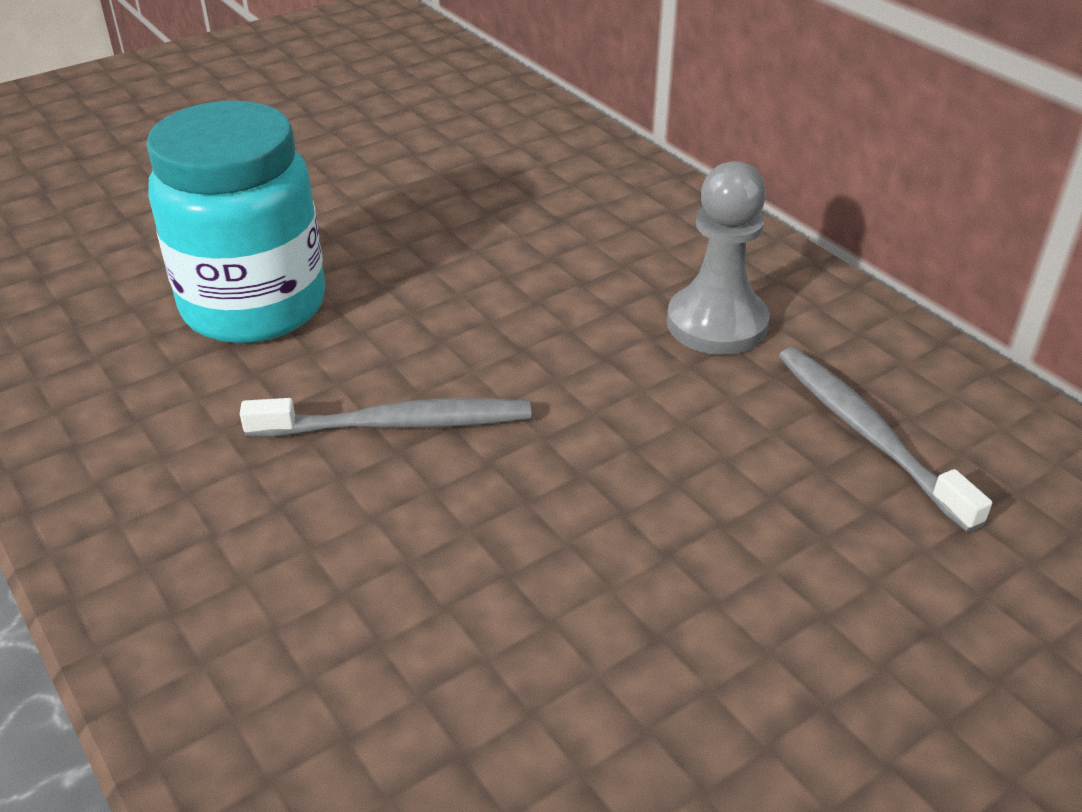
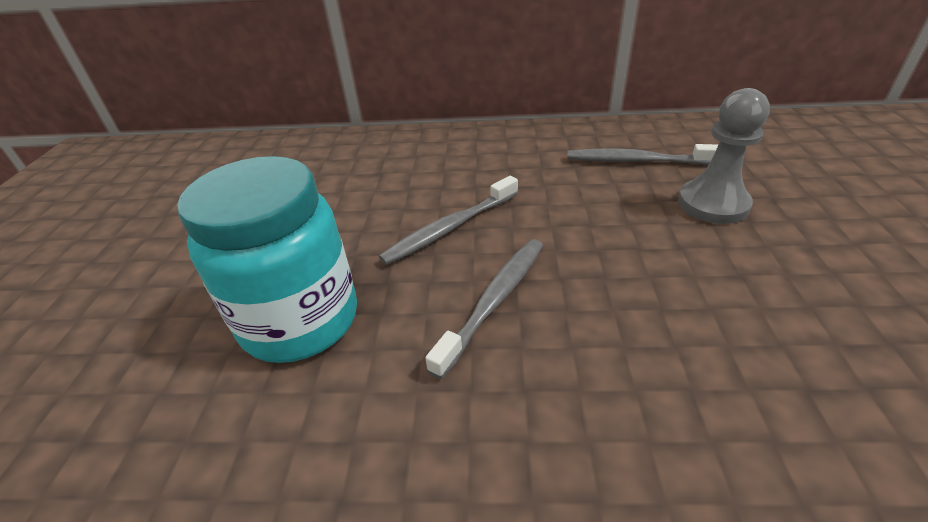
camera: 50 degrees left, 0 degrees up
grey pawn [667,161,770,355] -> grey pawn moved to [678,88,770,224]
none -> grey toothbrush [379,176,518,265]

